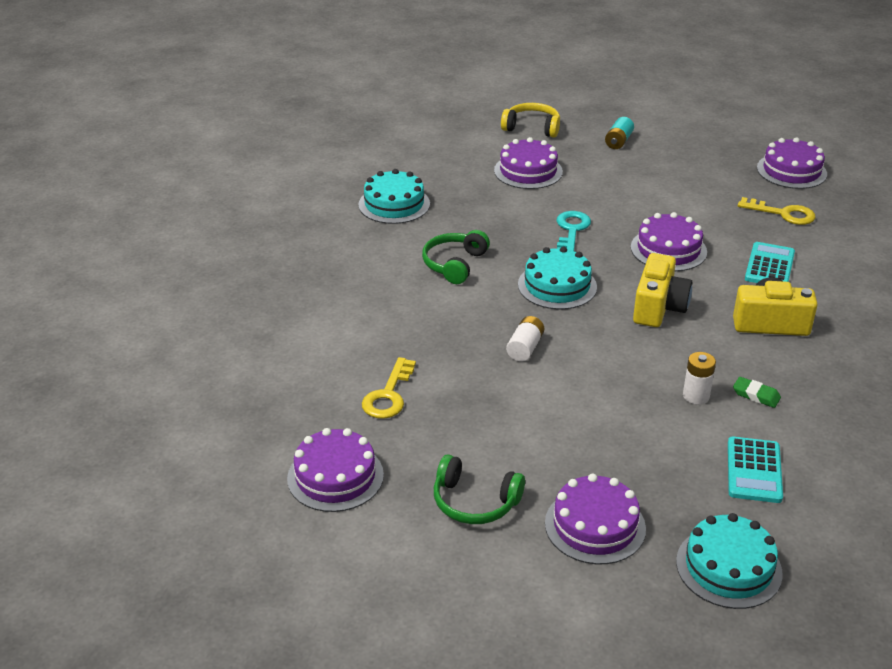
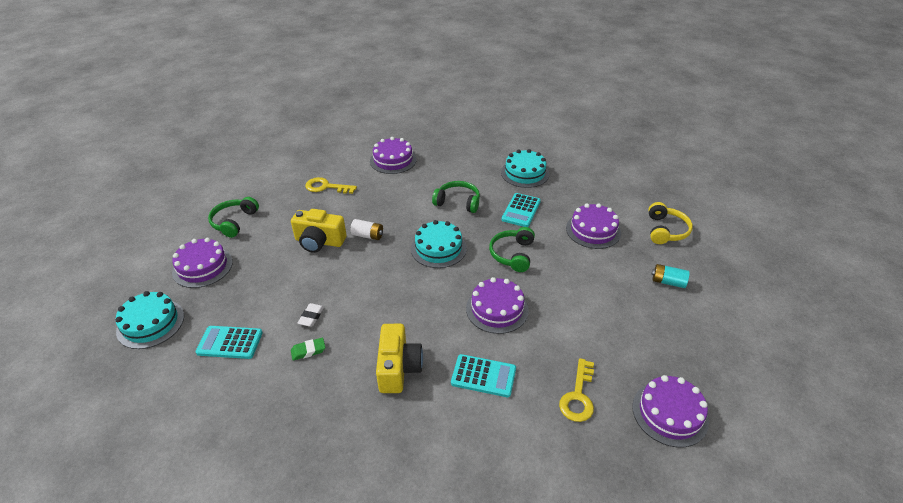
camera: 85 degrees right, 5 degrees up
purple cake [287,428,384,512] -> purple cake moved to [370,137,417,174]
turquoise key [557,211,591,251] -> green headphones [489,227,535,272]
yellow camera [633,253,692,327] -> yellow camera moved to [291,209,347,253]
white battery [683,352,716,404] -> white eraser [297,303,324,327]
green eraser [733,377,781,408] -> green eraser turned 45 degrees clockwise [291,338,325,361]
none -> turquoise calculator [502,193,541,227]

